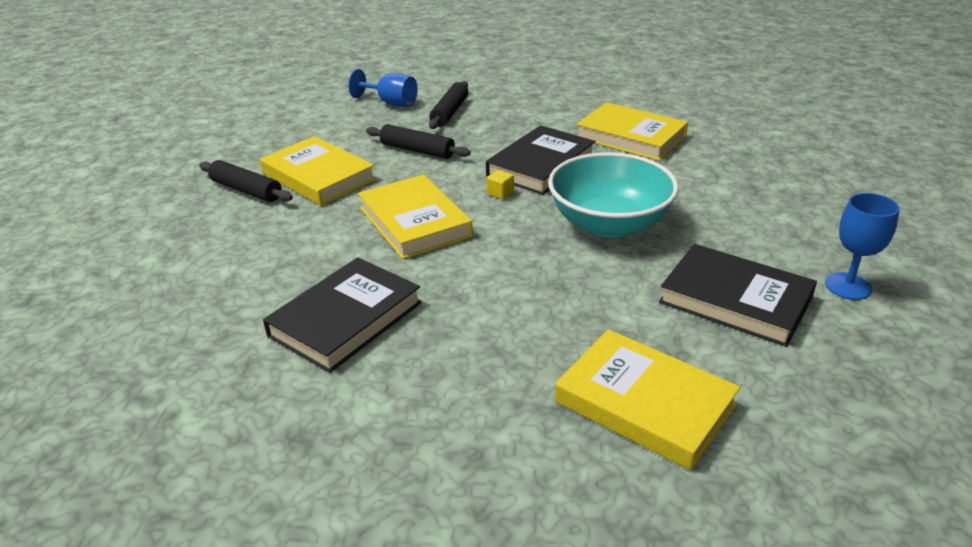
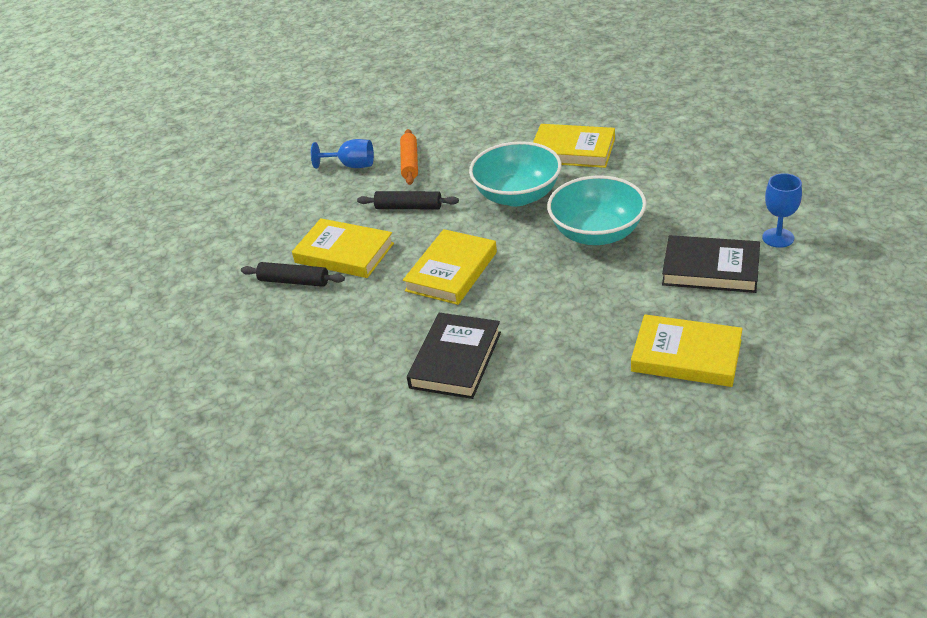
camera: 15 degrees left, 5 degrees up
yellow book [358,175,473,259] -> yellow book turned 75 degrees clockwise [403,229,497,305]
black rolling pin [429,81,468,129] -> orange rolling pin [400,129,418,185]
black book [486,125,596,195] -> turquoise bowl [469,141,562,206]
yellow cube [487,170,514,199] -> none

